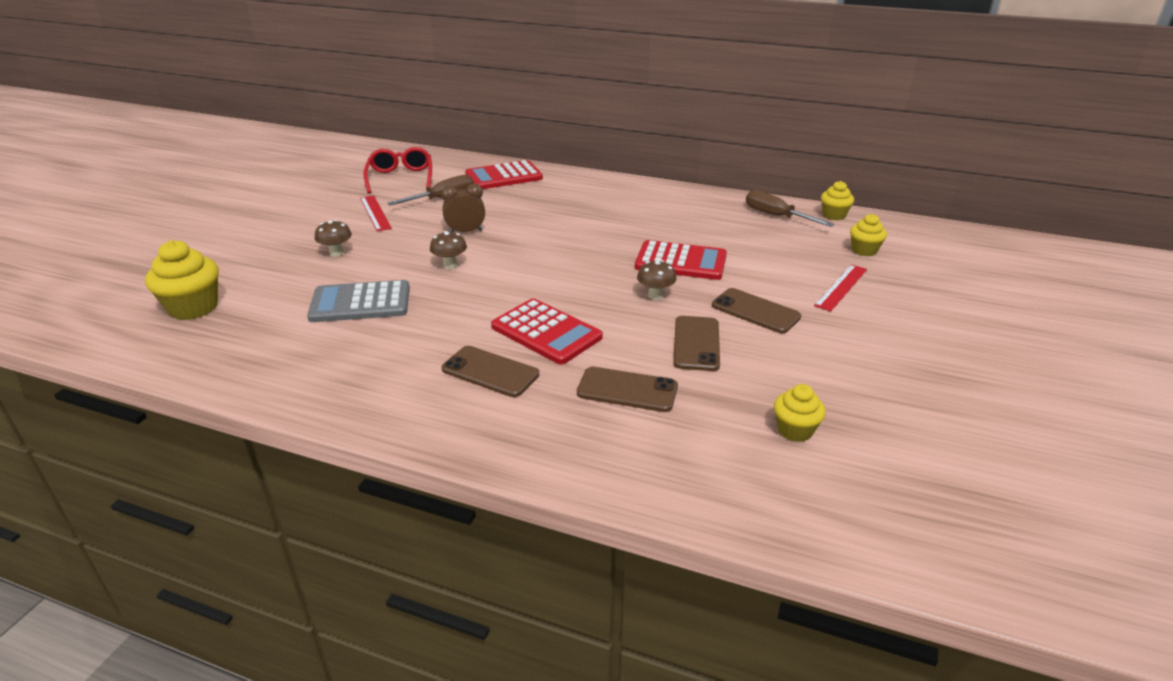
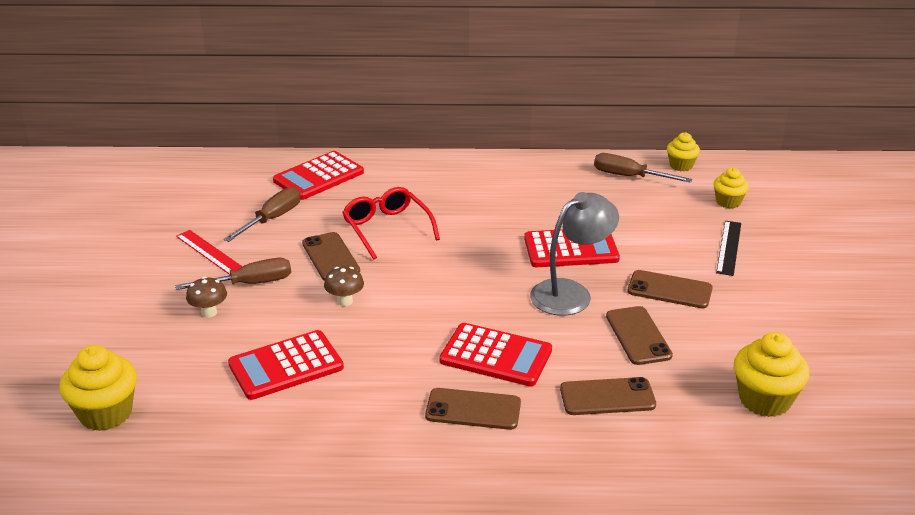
camera: 20 degrees left, 0 degrees up
grey calculator [307,280,410,322] -> red calculator [228,330,344,400]
red glasses [363,147,432,194] -> red glasses moved to [342,187,440,260]
brown clock [441,183,485,232] -> brown phone [302,232,360,281]
brown mushroom [637,260,677,300] -> grey lamp [530,192,619,316]
yellow cupcake [774,384,826,442] -> yellow cupcake [734,332,810,417], size x1.65
red ruler [814,264,867,312] -> black ruler [716,221,741,276]
none -> brown screwdriver [175,258,291,290]

